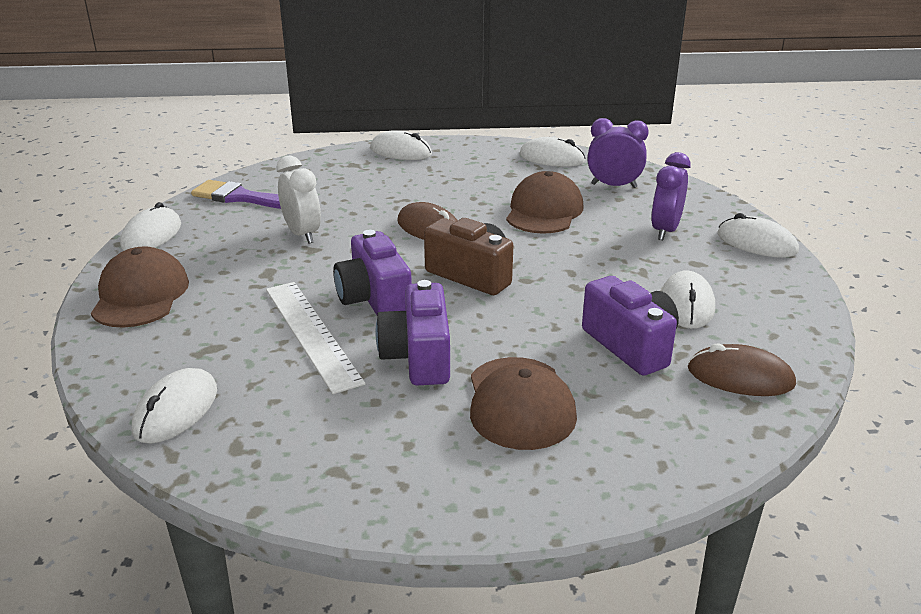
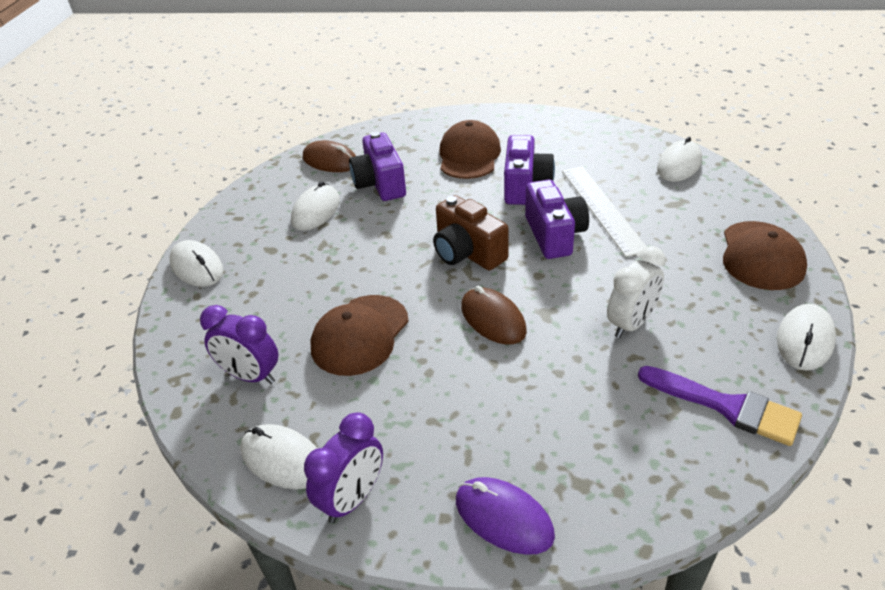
camera: 165 degrees left, 10 degrees up
white clock [276,155,321,244] -> white clock turned 120 degrees counterclockwise [607,246,666,338]
white mouse [370,130,432,160] -> purple mouse [456,477,555,555]
purple clock [651,152,691,240] -> purple clock moved to [304,412,383,523]

